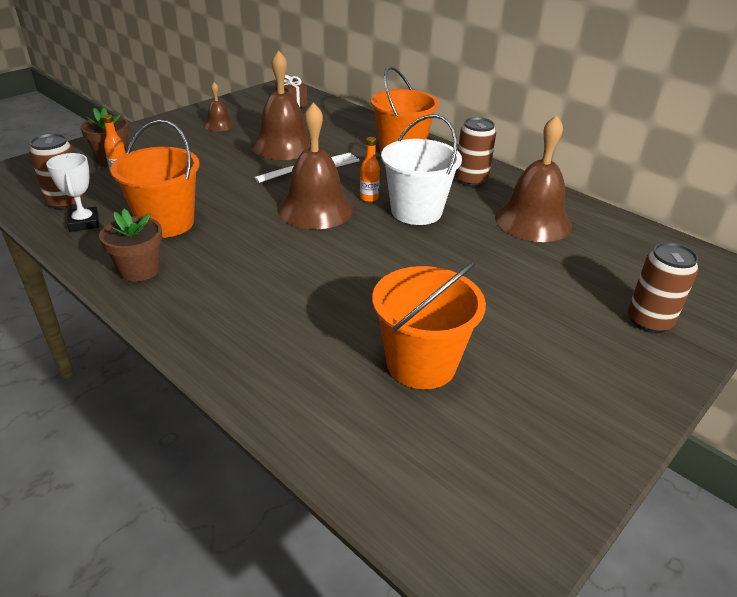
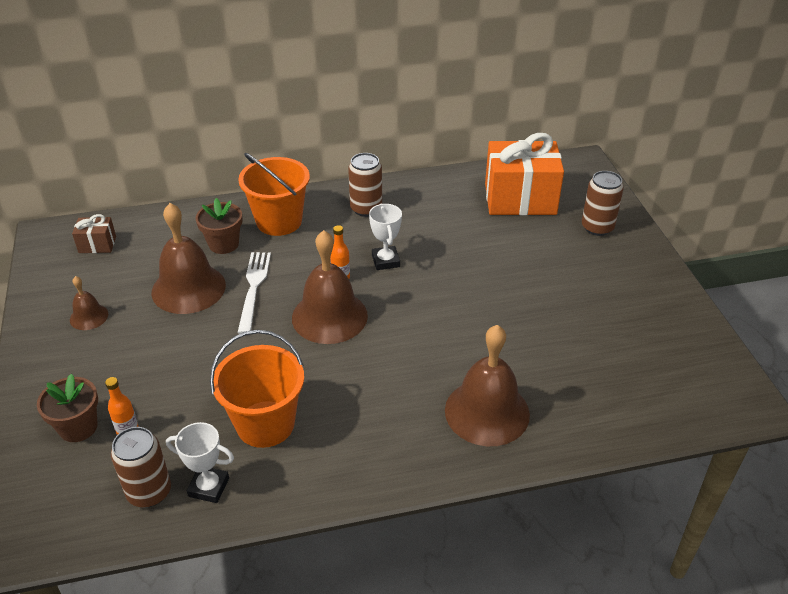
camera: 55 degrees left, 5 degrees up
brown flower pot [99,209,162,282] -> brown flower pot moved to [196,198,242,254]
orange bucket [372,261,486,389] -> none
white bucket [381,114,462,225] -> white trophy [369,203,402,270]
brown bell [495,115,572,242] -> brown bell moved to [445,325,530,446]
none -> orange gift [485,133,564,215]

